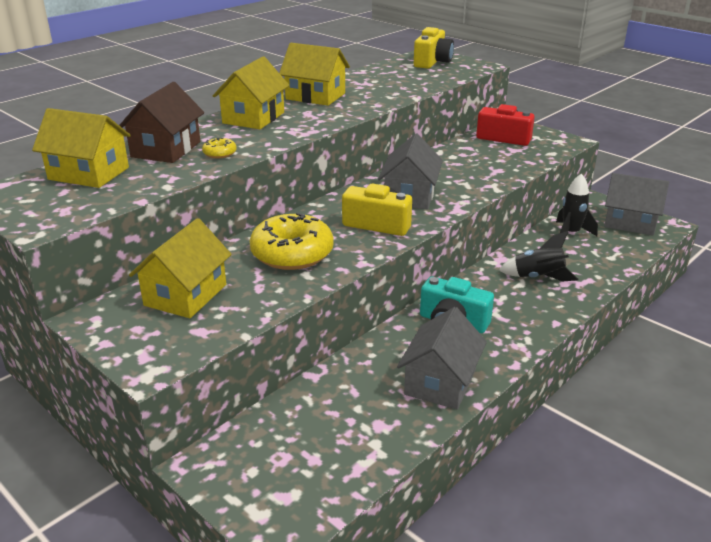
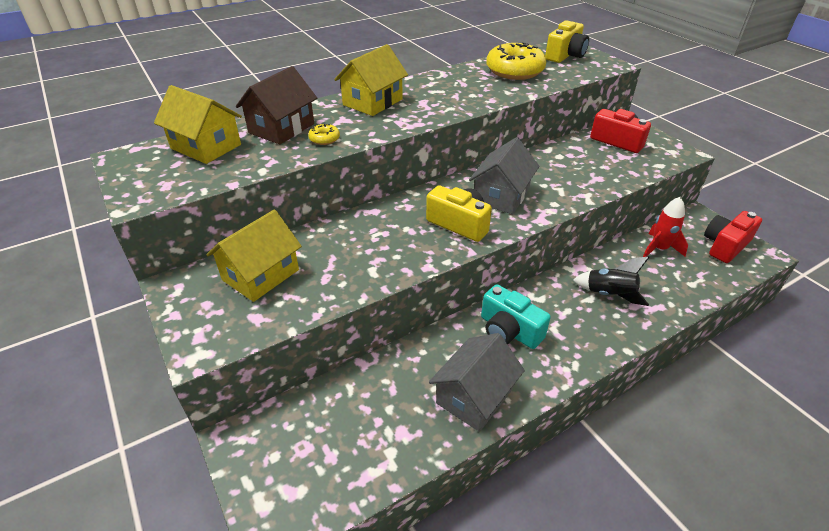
camera: 15 degrees right, 10 degrees up
yellow donut [249,213,334,270] -> yellow donut moved to [486,42,547,80]
yellow house [279,43,350,106] -> none
black rocket [556,173,598,236] -> red rocket [643,197,688,257]
grey house [604,173,669,236] -> red camera [704,211,762,263]

